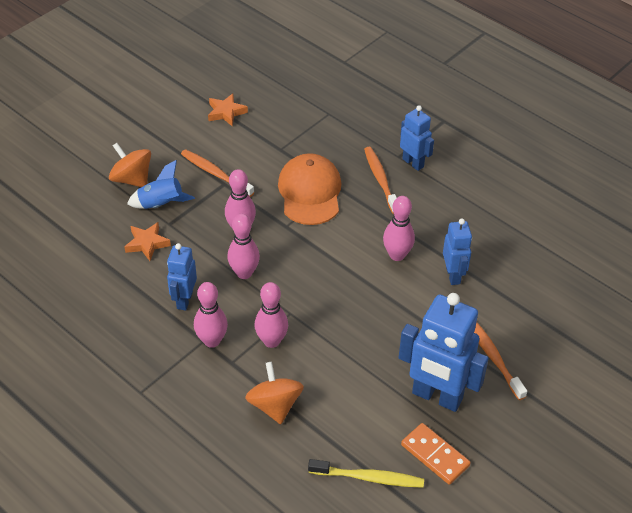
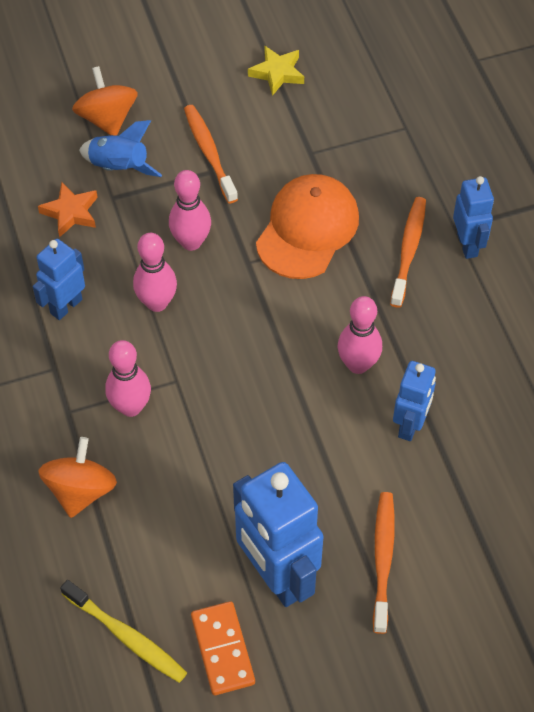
camera: 30 degrees right, 10 degrees up
pink bowling pin [194,282,228,348] -> none
orange star [208,93,248,126] -> yellow star [248,45,304,96]

